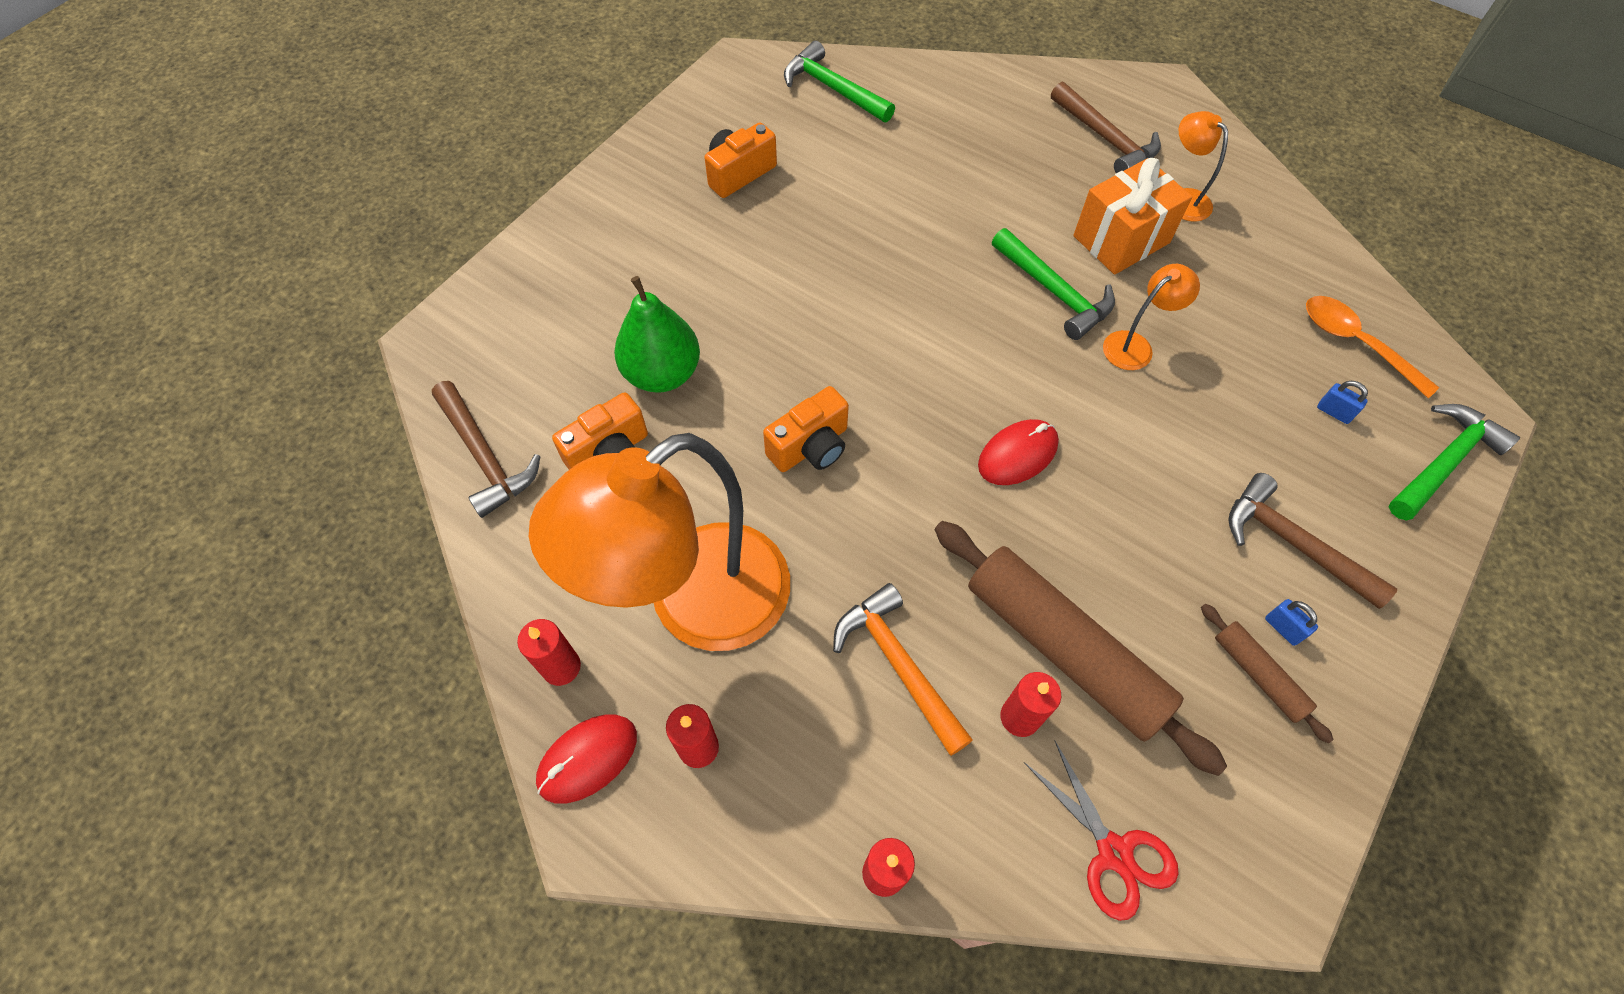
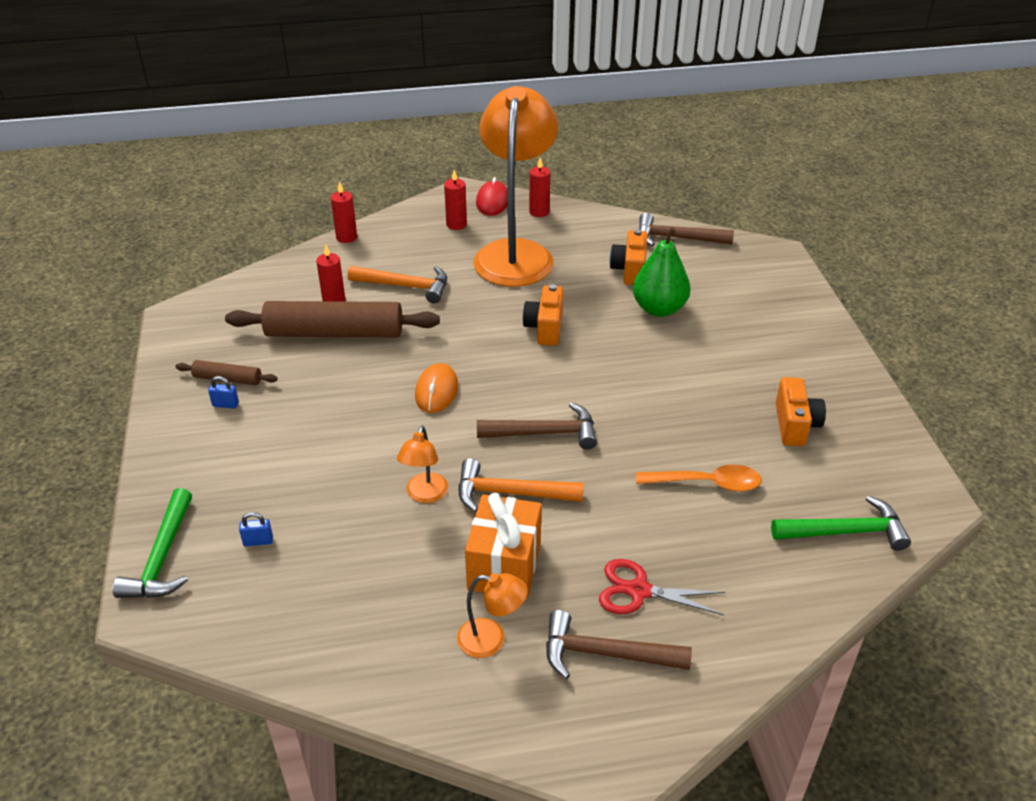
camera: 135 degrees right, 20 degrees down
red mouse [978,419,1059,485] -> orange mouse [415,363,458,413]
green hammer [992,228,1115,340] -> orange hammer [458,458,584,512]
red scissors [1024,740,1179,921] -> red scissors moved to [599,559,725,615]
brown hammer [1228,473,1397,609] -> brown hammer moved to [477,402,597,450]
orange spoon [1306,296,1439,398] -> orange spoon moved to [636,464,762,492]

